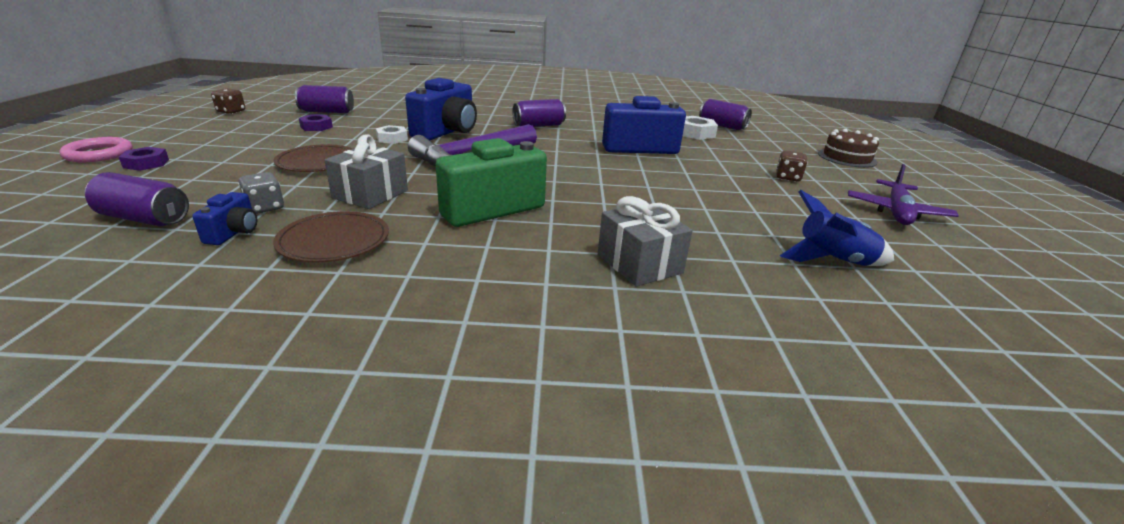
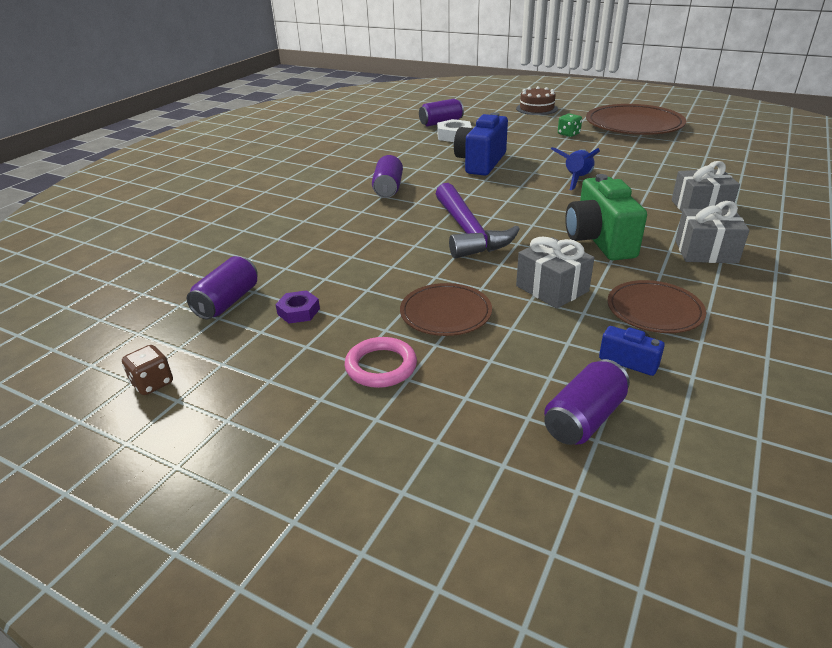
camera: 60 degrees left, 5 degrees up
pink ring [59,137,133,162] -> pink ring moved to [345,337,417,388]
purple nut [119,147,169,171] -> none
grey dice [238,172,284,214] -> none
white nut [376,125,408,144] -> none
blue camera [405,78,477,140] -> none
brown dice [776,151,808,182] -> green dice [558,113,582,137]
blue rocket [780,190,894,266] -> blue rocket moved to [551,147,600,190]
purple plane [848,164,959,225] -> brown plate [586,104,686,135]
none -> grey gift [675,201,750,263]

